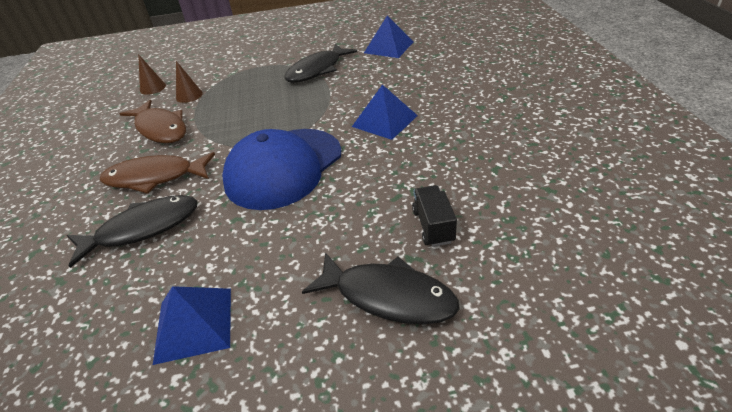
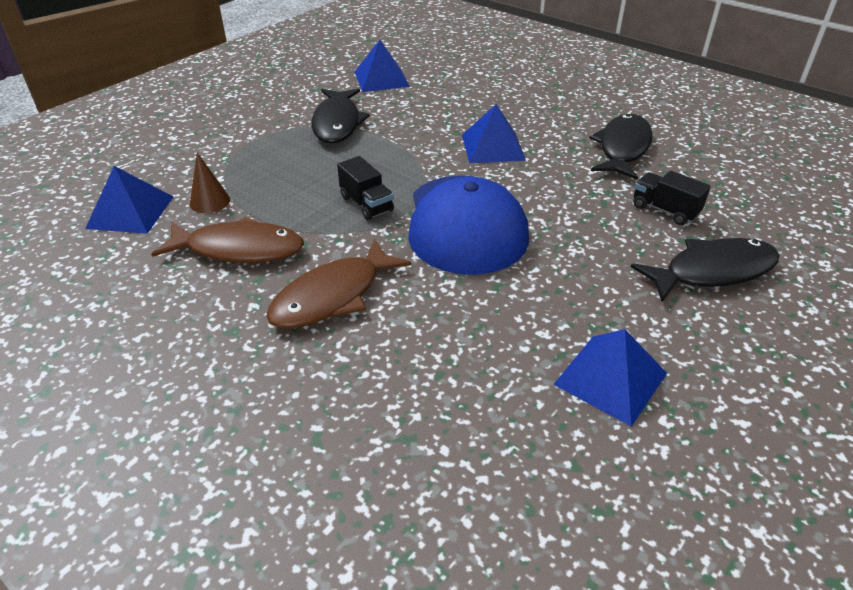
camera: 45 degrees left, 0 degrees up
black fish [67,195,198,268] -> black fish moved to [589,114,653,180]
brown cone [138,54,166,95] -> blue pyramid [85,166,173,234]
none -> black truck [337,156,394,220]

